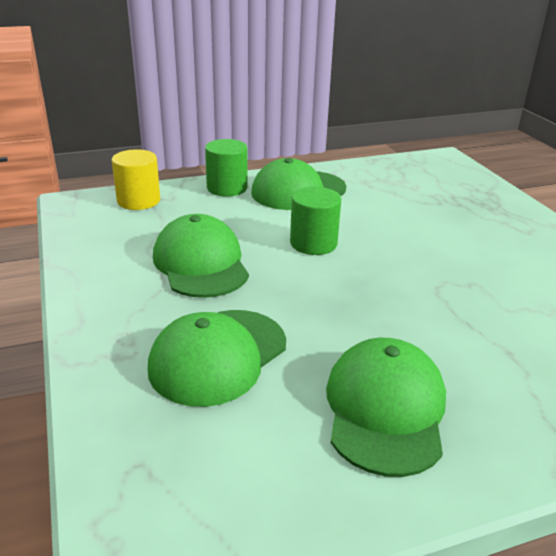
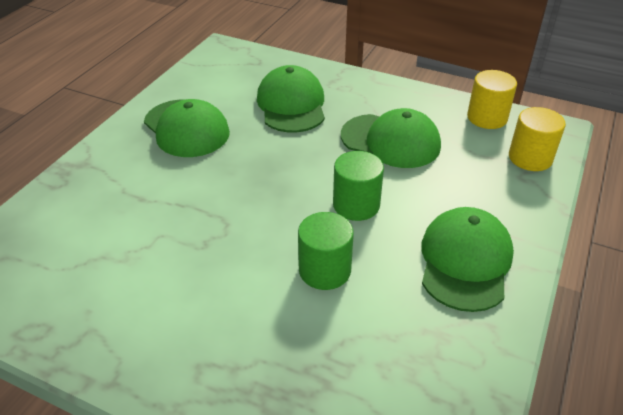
camera: 135 degrees right, 10 degrees up
green cylinder [205,139,248,196] -> green cylinder moved to [298,212,354,290]
none -> yellow cylinder [467,70,517,129]

